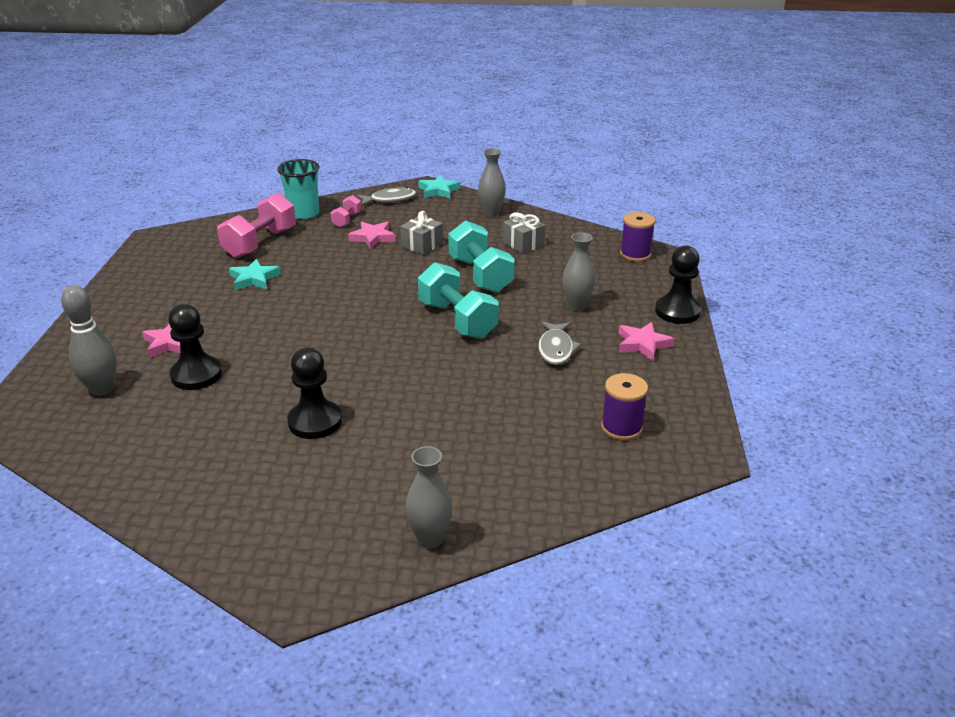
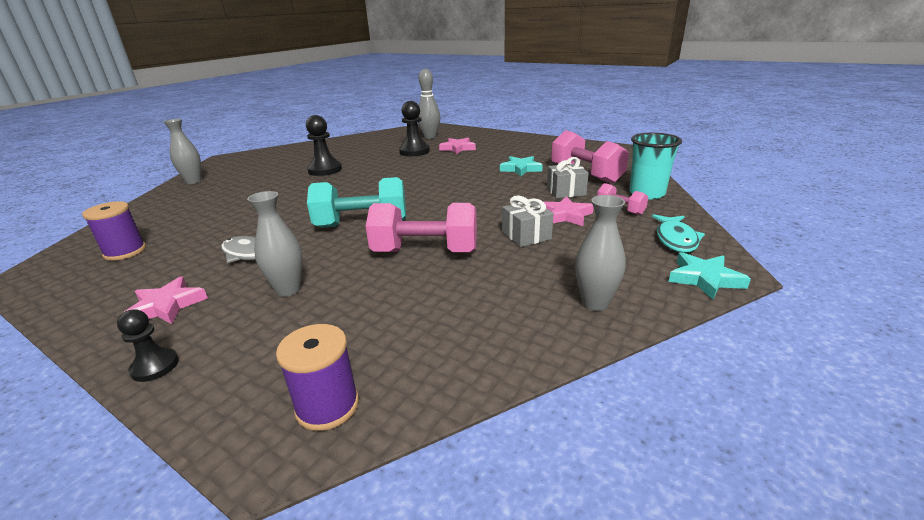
camera: 120 degrees right, 5 degrees down
grey fish [357,187,416,206] -> turquoise fish [652,214,705,253]
turquoise dumbbell [448,220,515,293] -> pink dumbbell [365,203,477,253]
grey gift [503,212,545,254] -> grey gift moved to [547,157,589,198]
black pawn [655,246,701,324] -> black pawn [117,309,179,382], size x0.58

